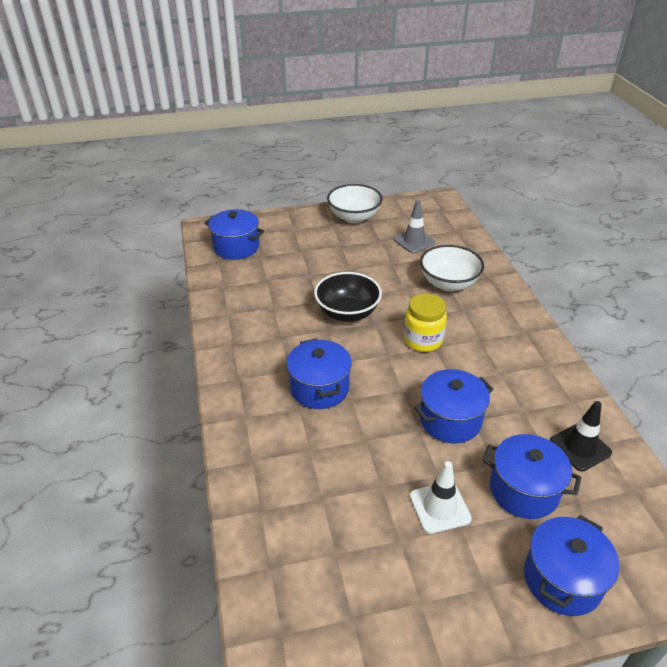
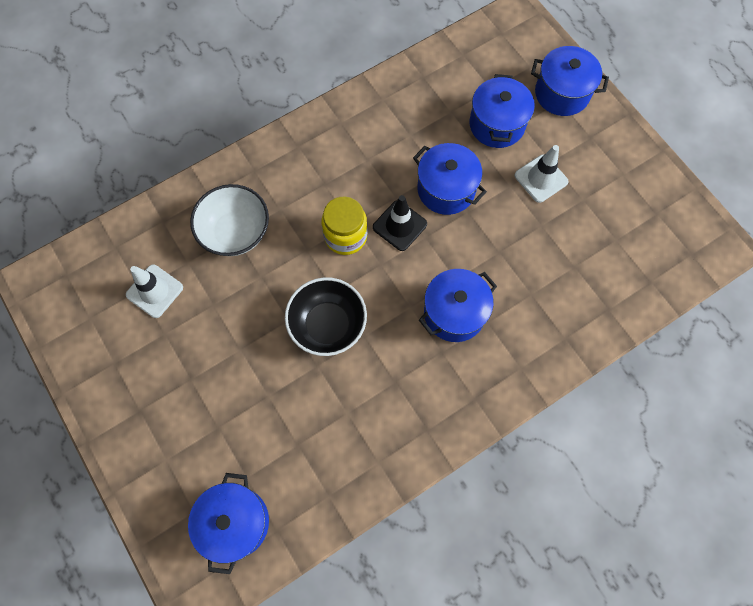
camera: 110 degrees left, 30 degrees up
white bowl [327,184,383,223] -> none
grey traffic cone [393,200,435,253] -> white traffic cone [126,265,183,318]
black traffic cone [549,401,612,471] -> black traffic cone moved to [373,195,427,251]

